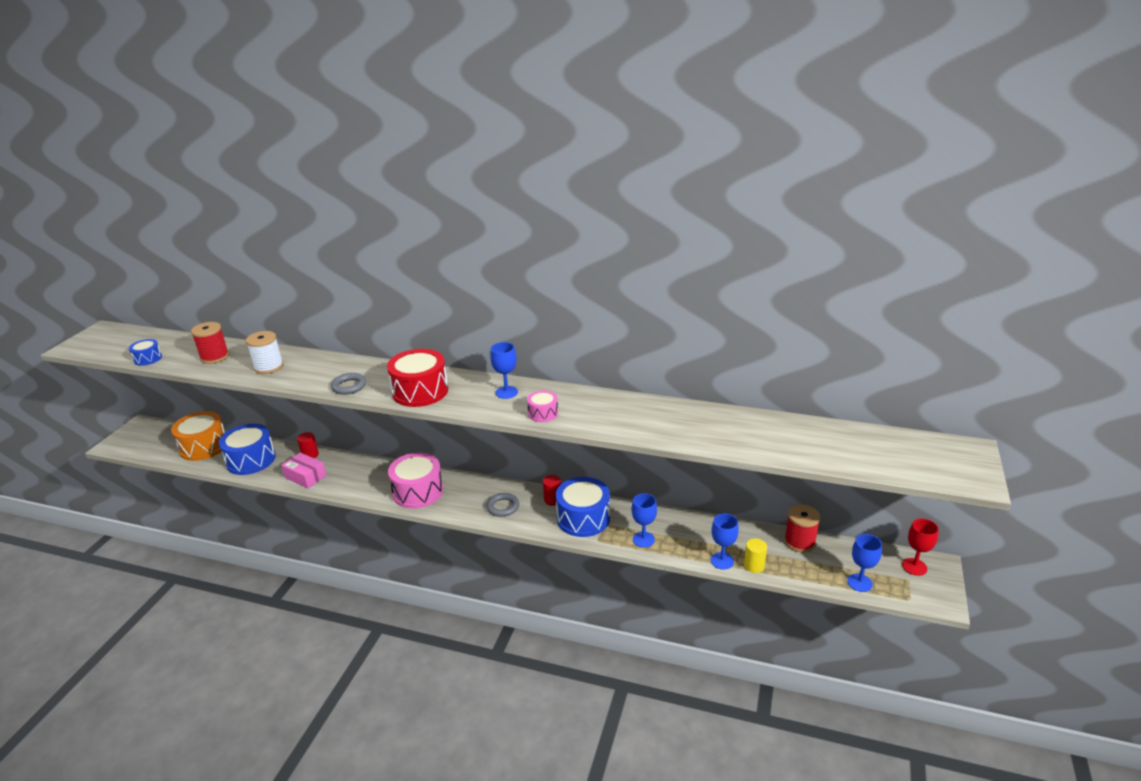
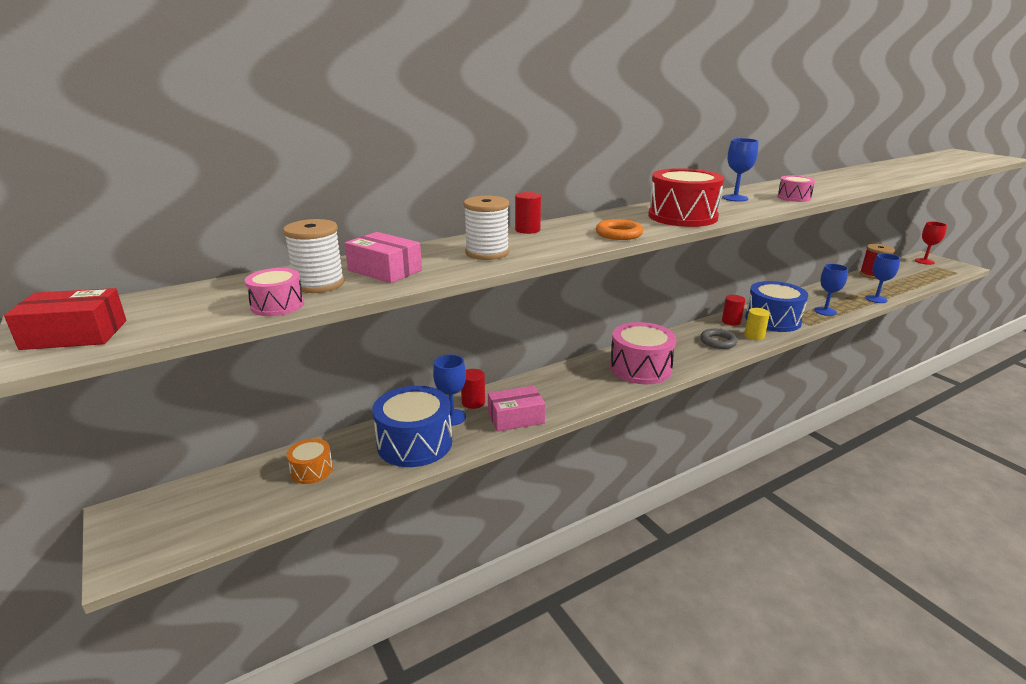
camera: 50 degrees left, 5 degrees down
blue drum [129,339,162,366] -> pink drum [245,268,304,316]
orange drum [171,411,225,461] -> orange drum [286,439,333,484], size x0.51
red spool [191,322,229,364] -> pink box [344,232,422,283]
grey ring [331,373,366,395] -> orange ring [596,219,643,240]
yellow cylinder [744,538,767,573] -> yellow cylinder moved to [744,308,770,340]
blue goblet [847,534,882,592] -> blue goblet moved to [433,355,466,426]
none -> red box [4,288,126,350]
none -> white spool [283,219,345,293]
none -> red cylinder [515,192,541,234]

